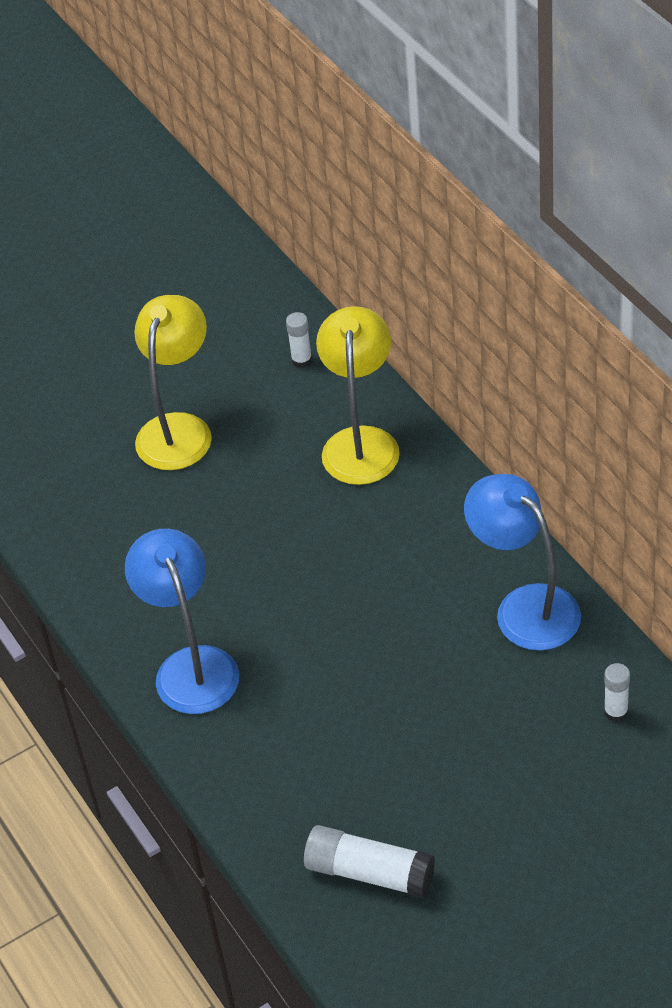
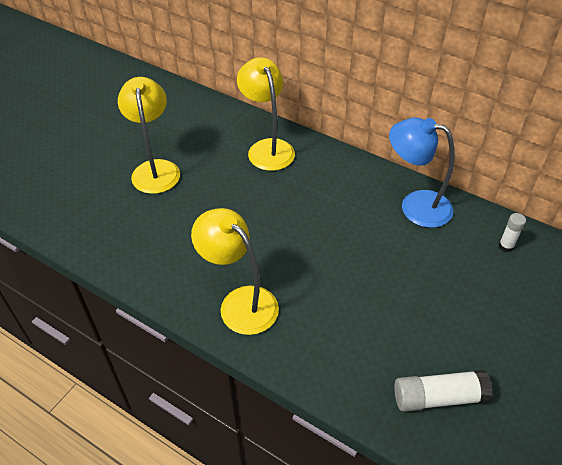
camera: 30 degrees left, 0 degrees up
blue lamp [125,529,239,714] -> yellow lamp [191,208,279,335]
white glue stick [286,312,312,368] -> none

